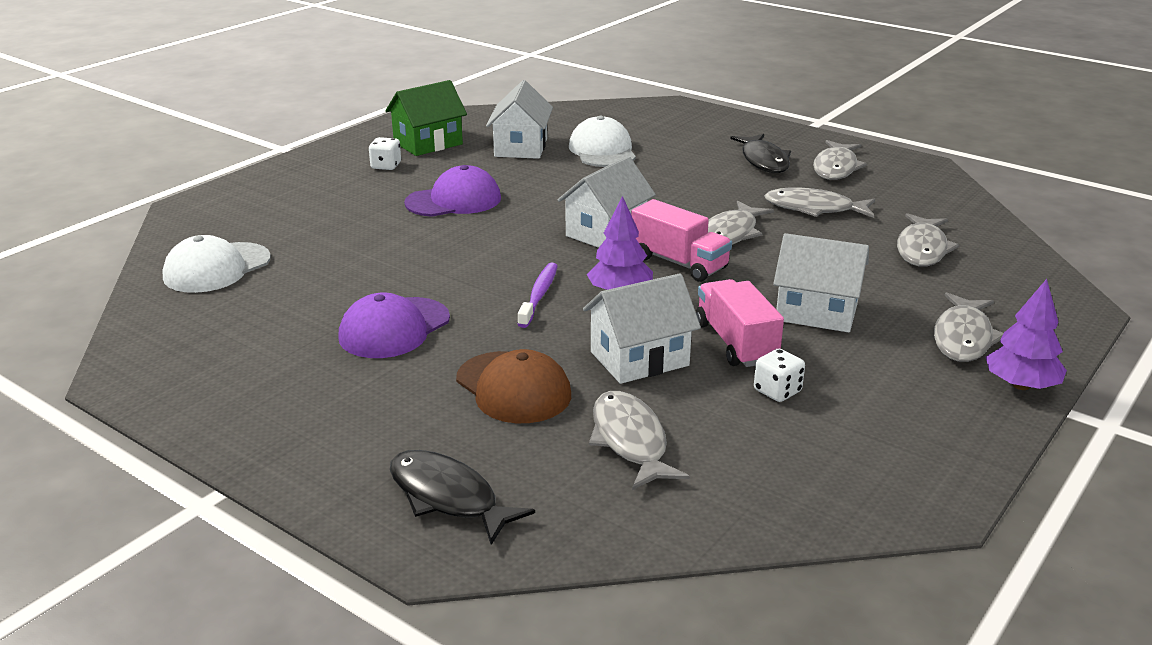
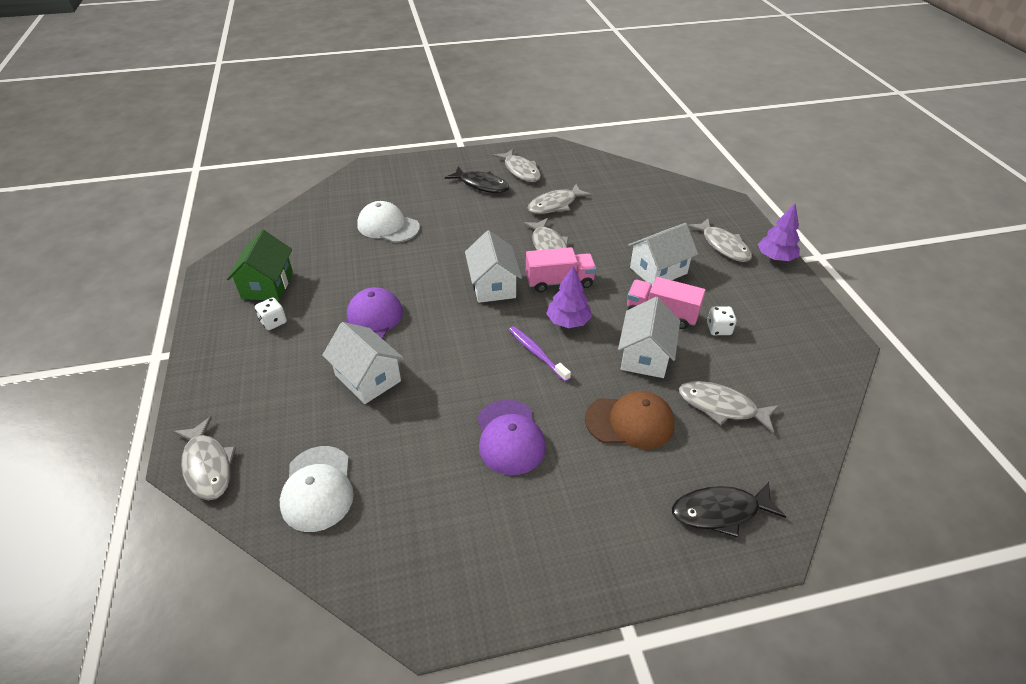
camera: 50 degrees left, 15 degrees up
white house [486,80,553,159] -> white house moved to [322,322,404,404]
grey fish [897,213,959,266] -> grey fish moved to [173,417,236,500]

